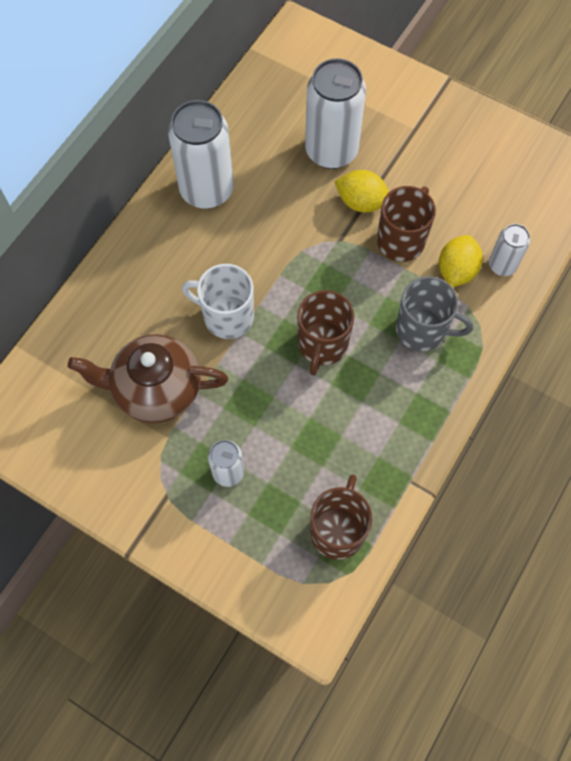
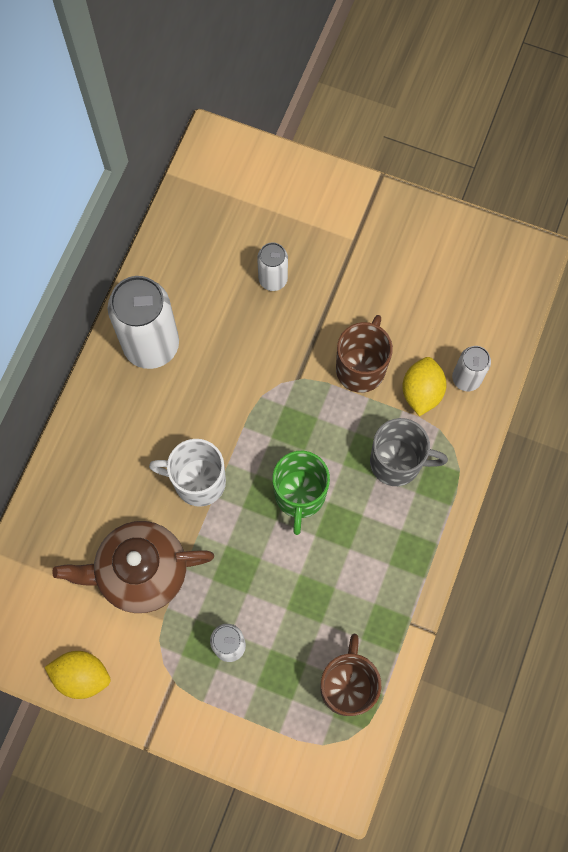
camera: 10 degrees left, 5 degrees up
brown mug [297,290,354,376] -> green mug [272,451,330,535]
white can [305,58,366,169] -> white can [257,243,288,291], size x0.52
yellow lemon [334,170,389,212] -> yellow lemon moved to [44,651,110,699]

